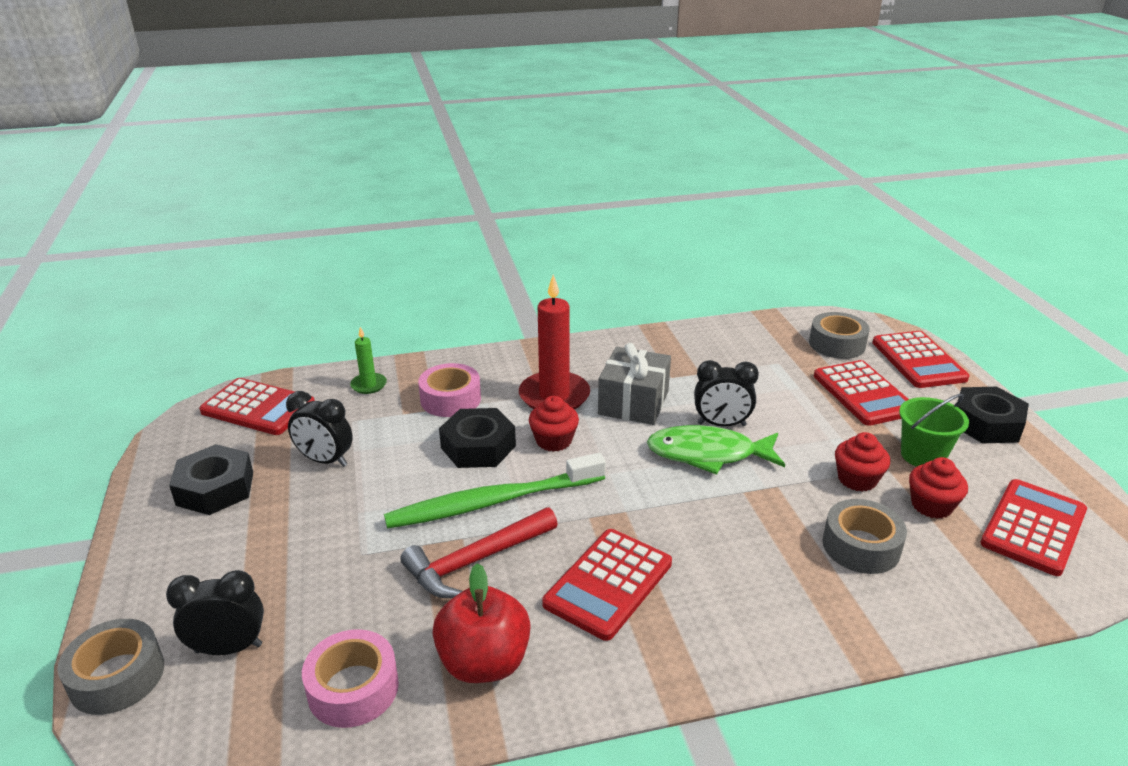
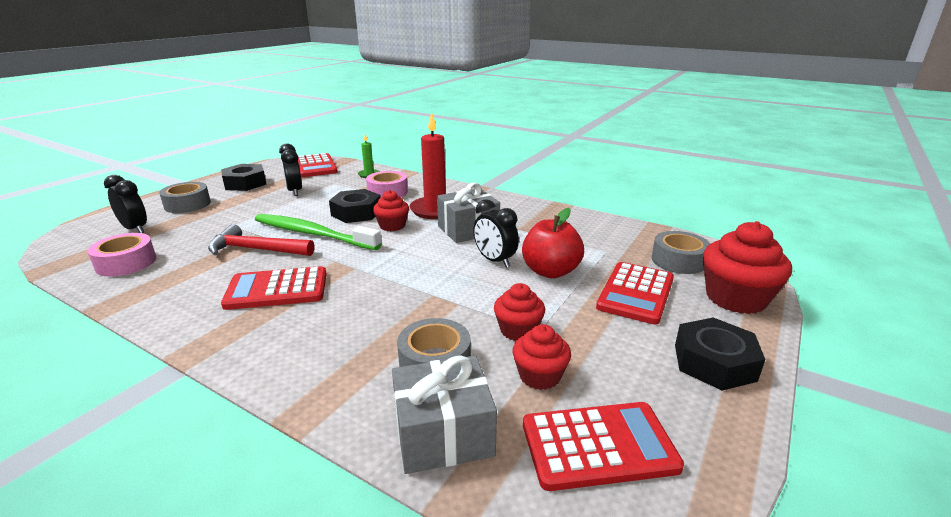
camera: 45 degrees right, 5 degrees down
grey tape [57,619,164,715] -> grey tape moved to [159,182,211,213]
red apple [432,563,531,683] -> red apple moved to [522,208,584,278]
green fish [647,425,785,475] -> none
red calculator [872,331,969,388] -> red cupcake [703,221,792,314]
green bucket [899,394,969,467] -> none
none -> grey gift [392,356,497,474]

